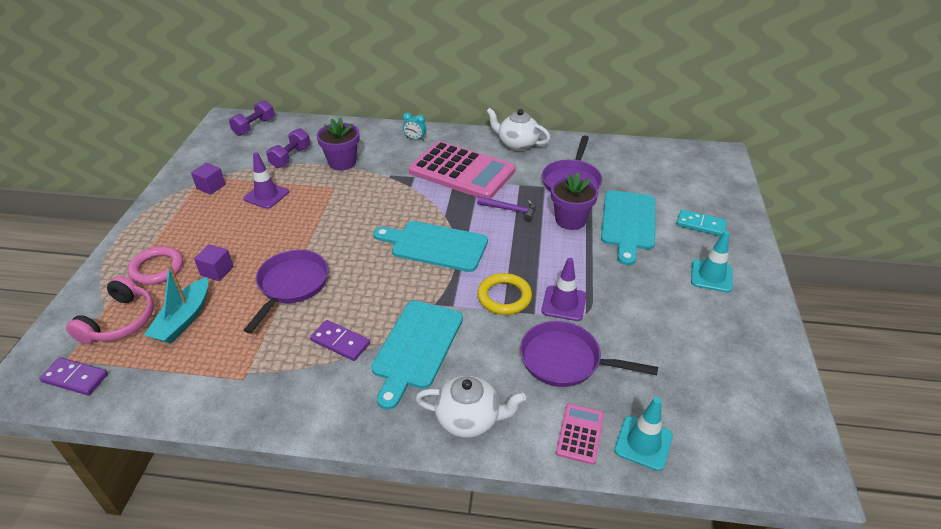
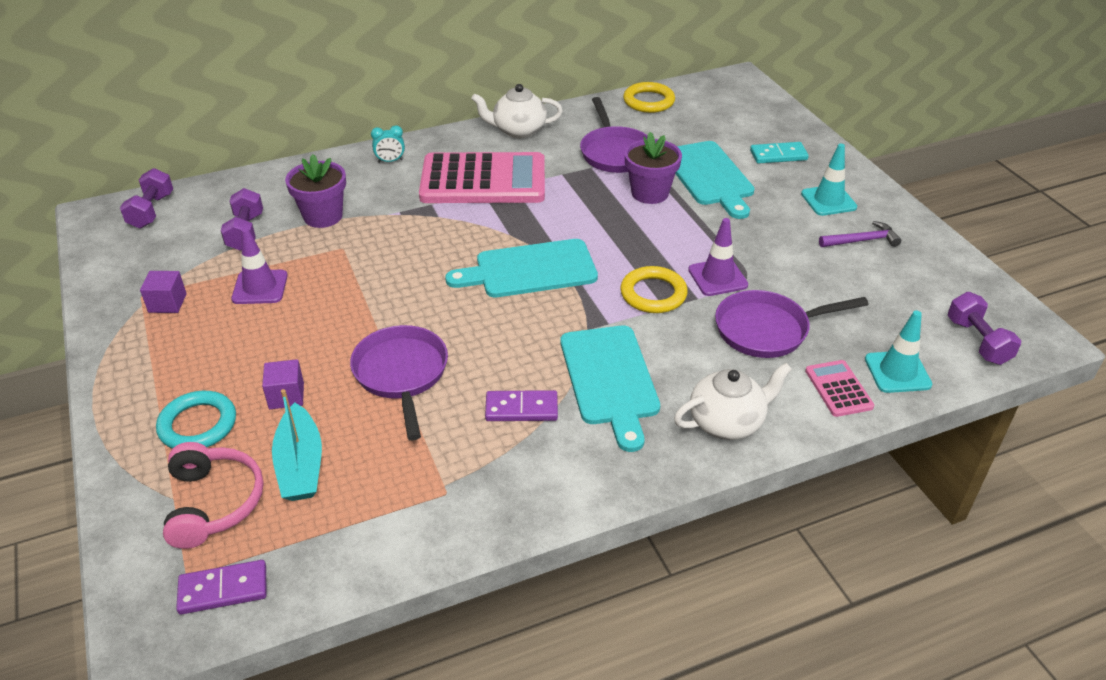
camera: 30 degrees left, 0 degrees up
pink ring [127,246,183,285] -> turquoise ring [156,391,236,449]
purple hammer [477,196,536,221] -> purple hammer moved to [819,221,901,247]
none -> yellow ring [623,82,675,113]
none -> purple dumbbell [948,292,1021,365]

